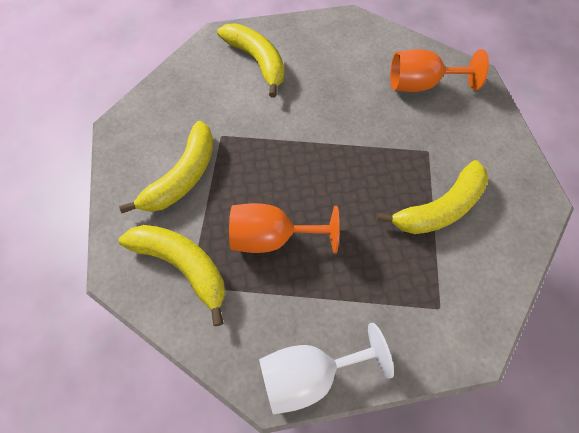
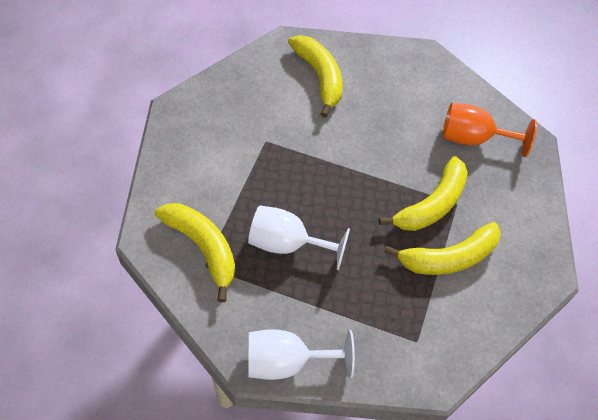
camera: 10 degrees right, 5 degrees down
yellow banana [119,121,214,213] -> yellow banana moved to [379,156,468,231]
orange goblet [229,203,340,254] -> white goblet [248,205,350,270]

